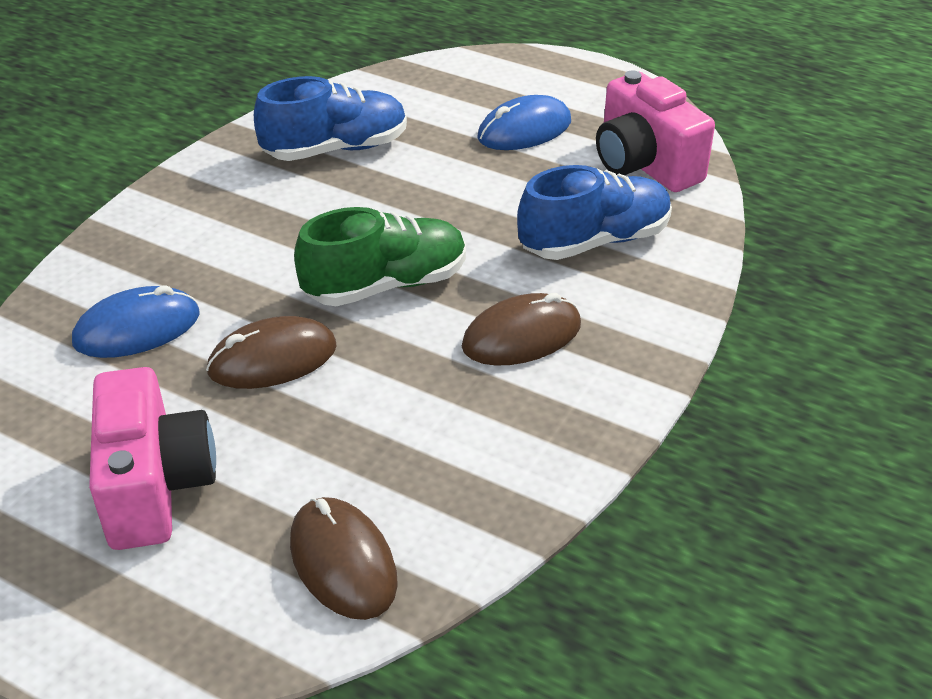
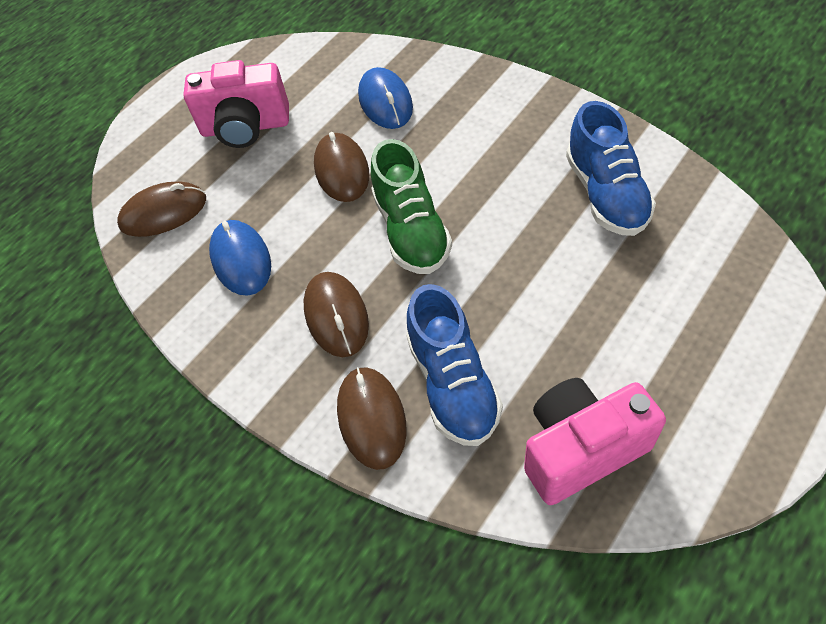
camera: 105 degrees right, 15 degrees up
blue mouse [477,95,571,150] -> blue mouse moved to [209,220,271,296]
none -> brown mouse [337,367,407,470]

